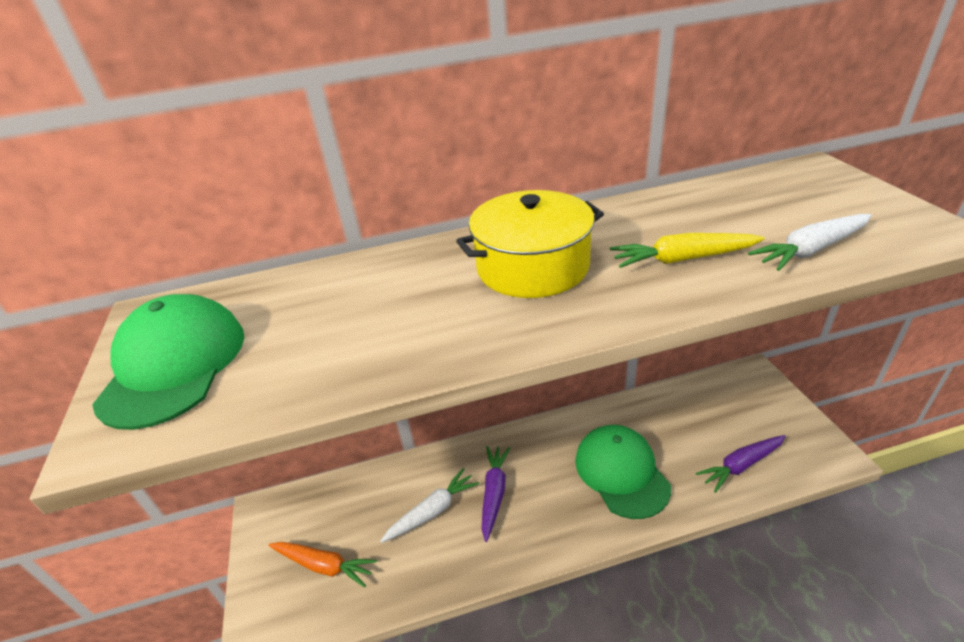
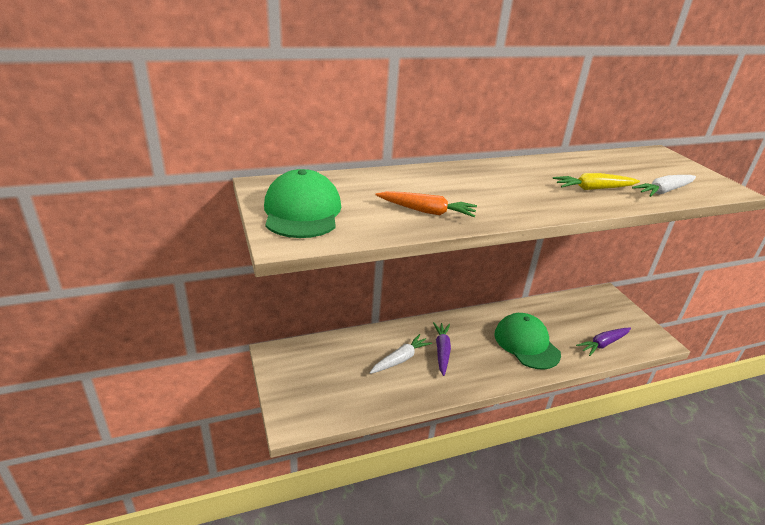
camera: 10 degrees left, 5 degrees down
orange carrot [269,542,377,588] -> orange carrot moved to [376,191,477,217]
yellow pot [456,190,604,298] -> none

